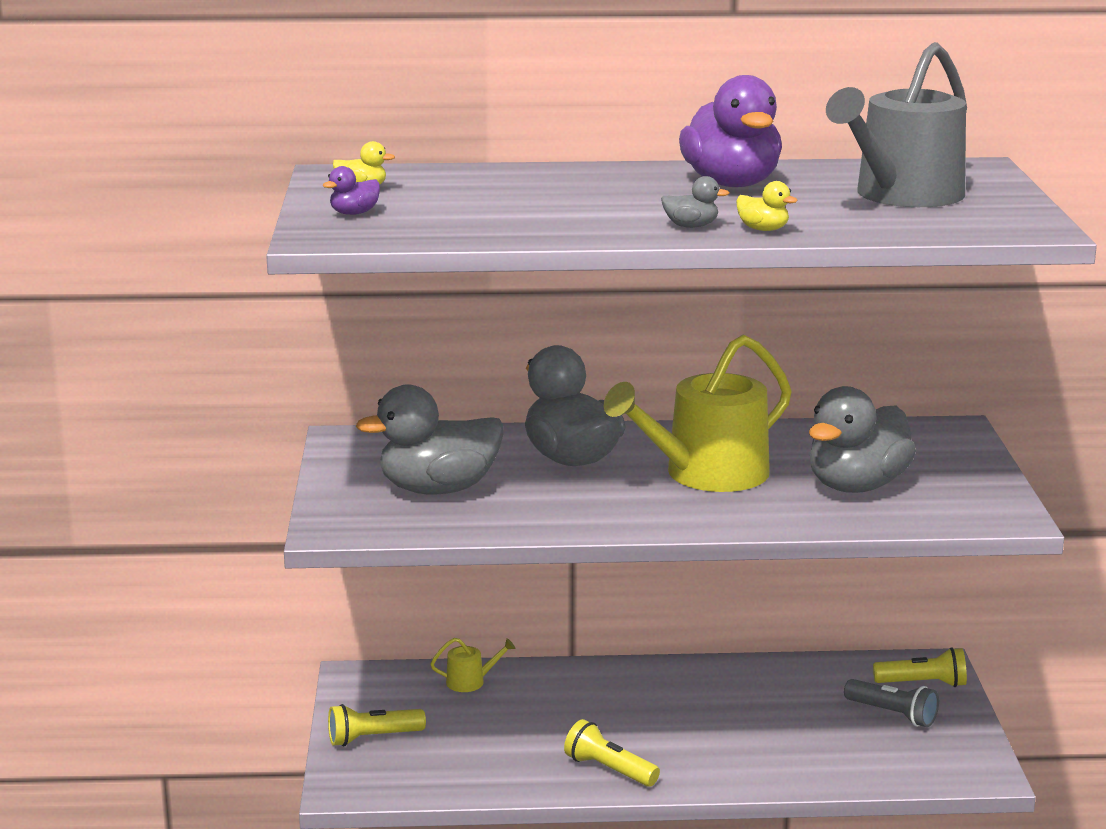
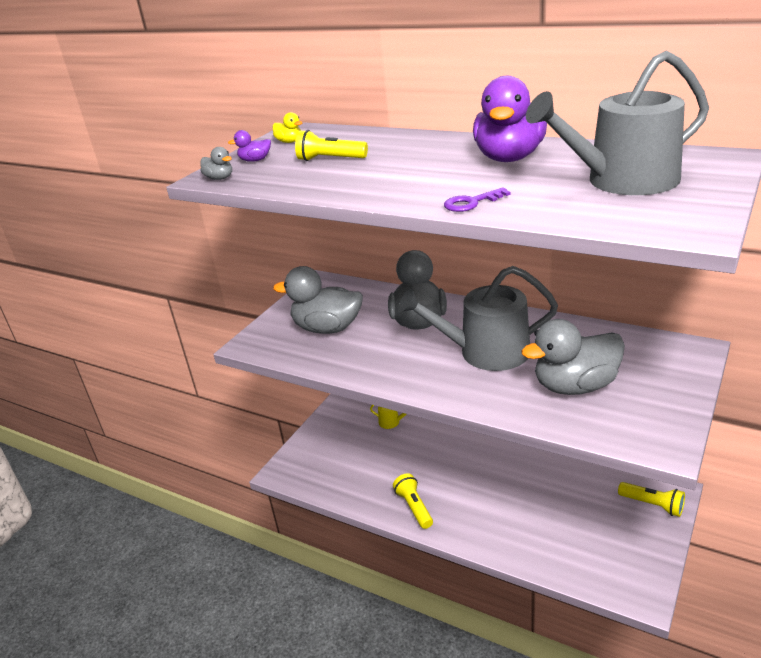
camera: 35 degrees right, 10 degrees up
yellow flashlight [328,704,426,746] -> yellow flashlight moved to [295,130,368,161]
yellow watering can [604,335,792,492] -> grey watering can [398,266,558,371]
grey duck [661,176,729,228] -> grey duck moved to [200,147,232,180]
yellow duck [736,181,798,231] -> purple key [444,187,511,212]
grey flashlight [844,679,939,727] -> none

